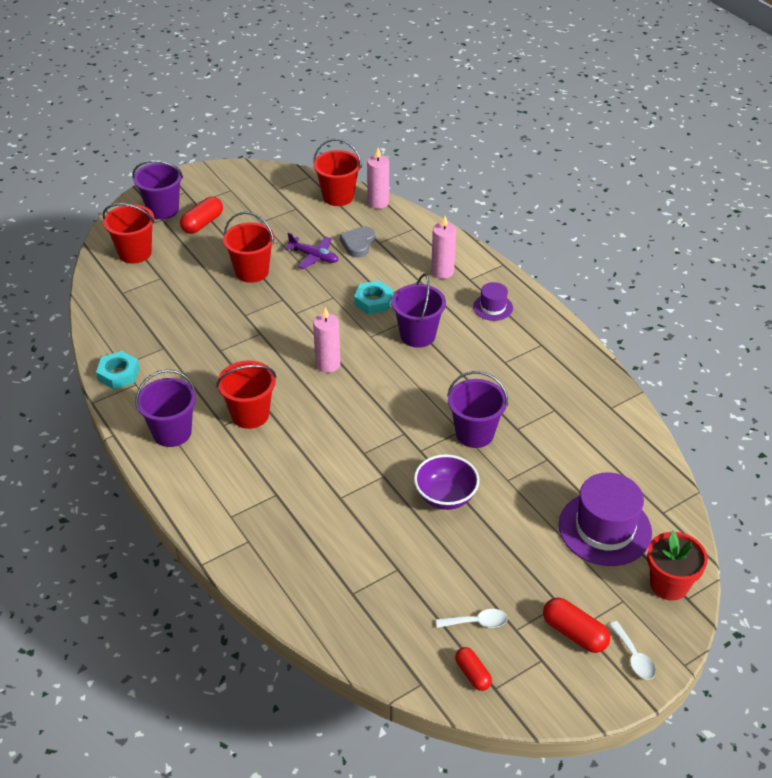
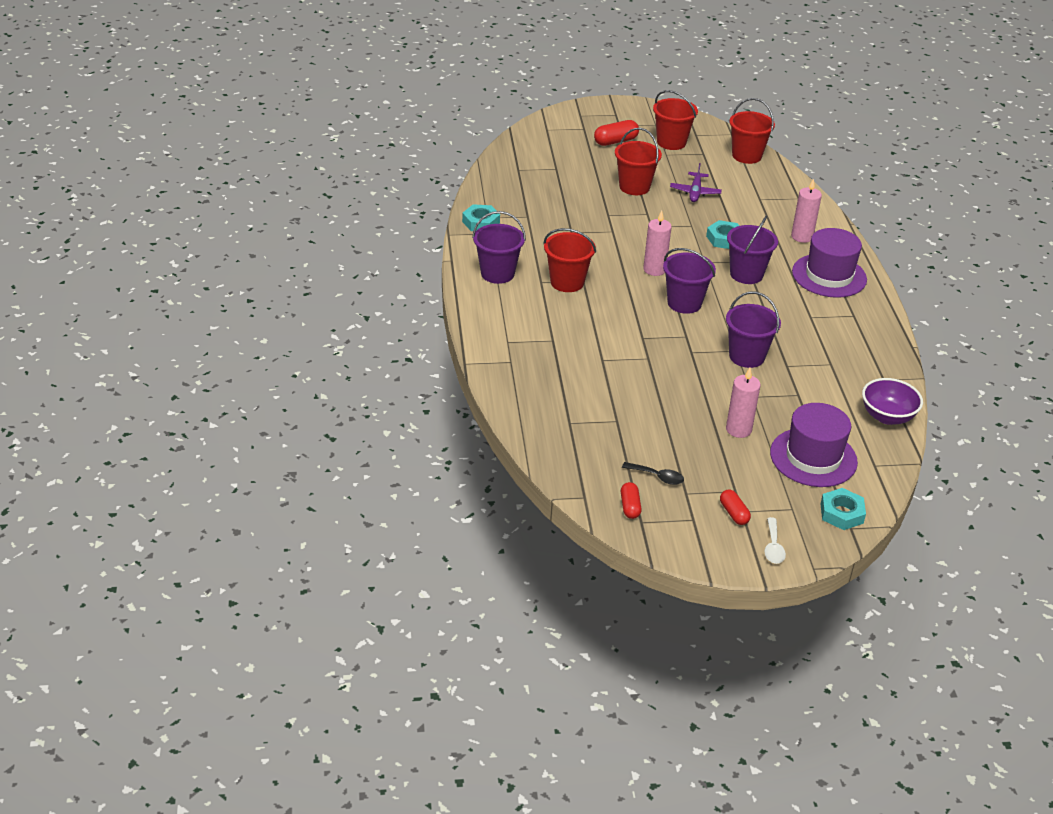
camera: 25 degrees right, 5 degrees down
red bucket [102,203,155,264] -> red bucket moved to [653,90,698,150]
purple bucket [132,160,183,219] -> purple bucket moved to [663,248,716,314]
purple plane [285,233,338,269] -> purple plane turned 45 degrees clockwise [670,163,722,202]
grey heart [340,226,375,258] -> none
pink candle [367,148,389,209] -> pink candle moved to [726,368,761,438]
purple bowl [414,454,479,510] -> purple bowl moved to [862,378,923,425]
white spoon [436,609,508,628] -> black spoon [622,462,684,485]
purple hat [473,282,513,321] -> purple hat [792,228,867,298], size x1.93
red capsule [543,598,610,653] -> red capsule [720,489,751,525], size x0.66
red flower pot [647,530,708,601] -> turquoise nut [820,488,866,530]

